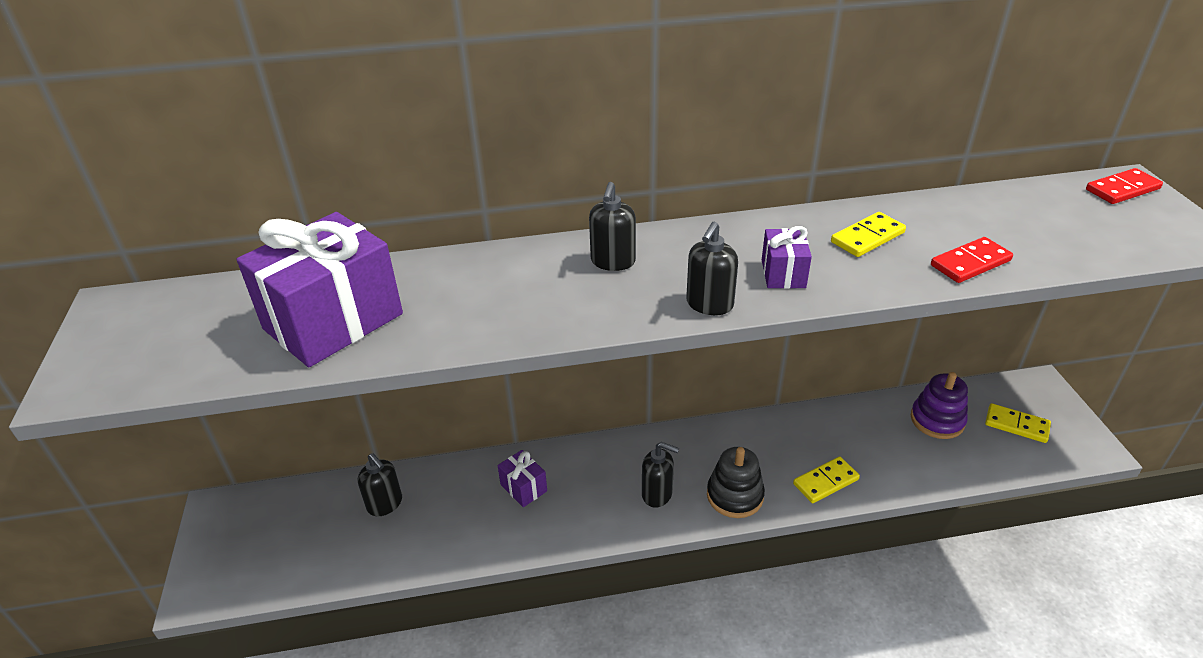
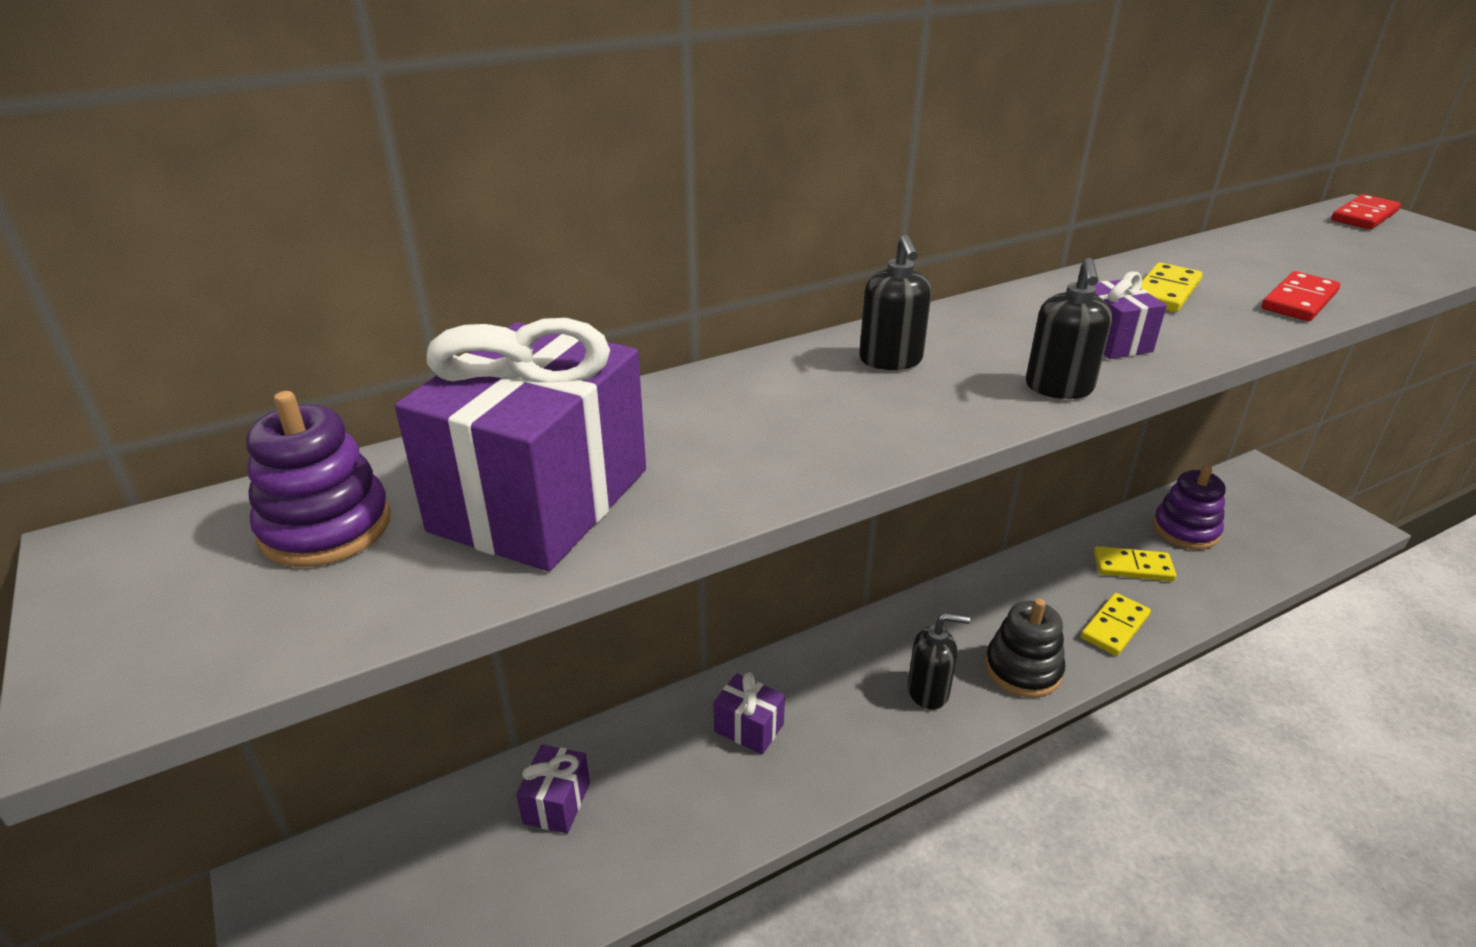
camera: 20 degrees left, 5 degrees down
black soap dispenser [358,453,402,516] -> purple gift [516,745,590,834]
yellow domino [985,403,1051,443] -> yellow domino moved to [1094,546,1176,581]
none -> purple stacking toy [246,391,390,567]

